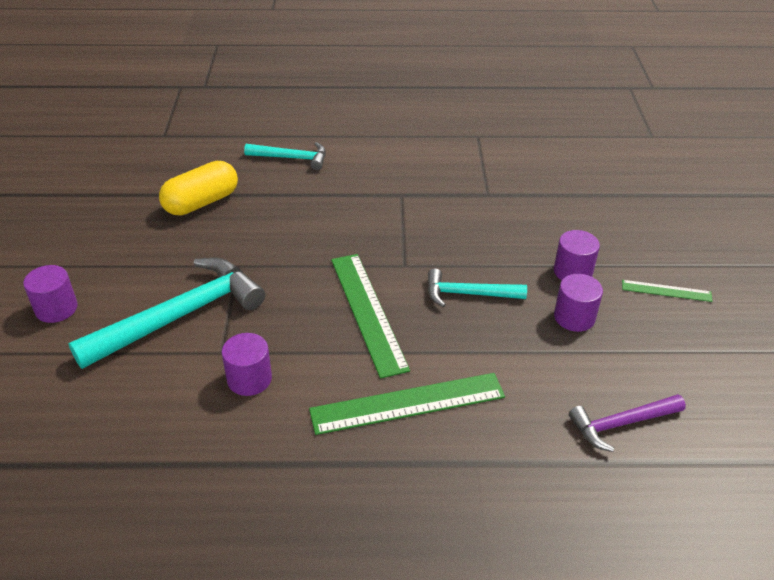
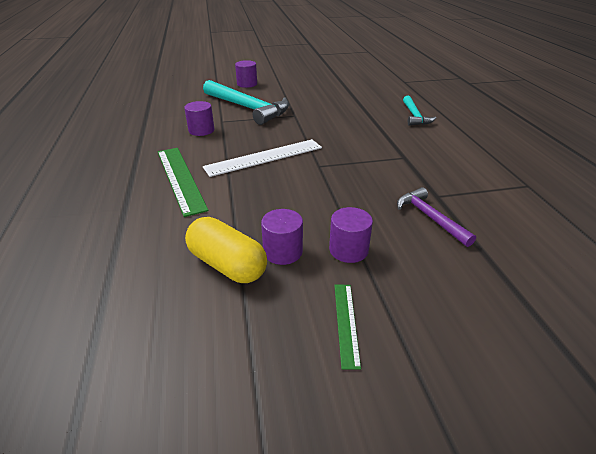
camera: 80 degrees right, 5 degrees down
yellow capsule [159,161,238,215] -> yellow capsule moved to [185,217,267,283]
green ruler [331,254,410,379] -> white ruler [203,139,322,177]
turquoise hammer [428,269,527,307] -> none
purple hammer [569,394,686,452] -> purple hammer moved to [397,187,476,247]

